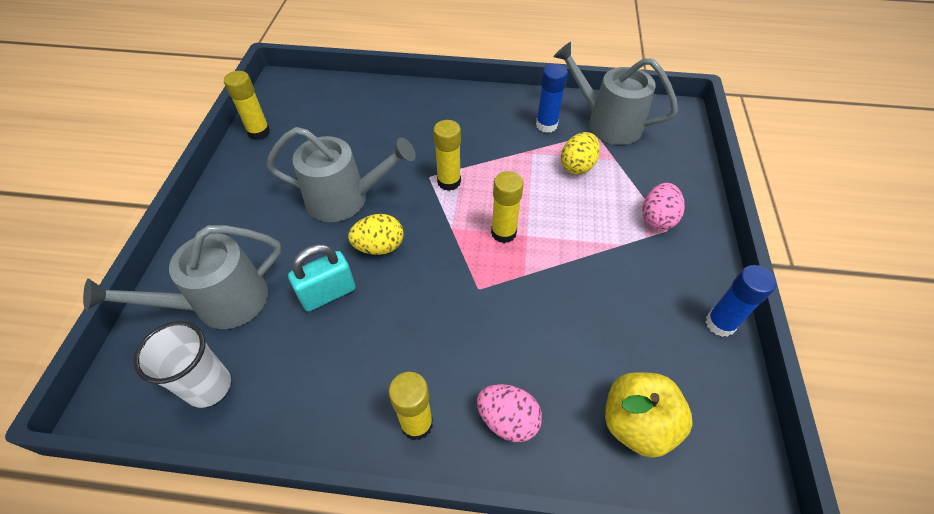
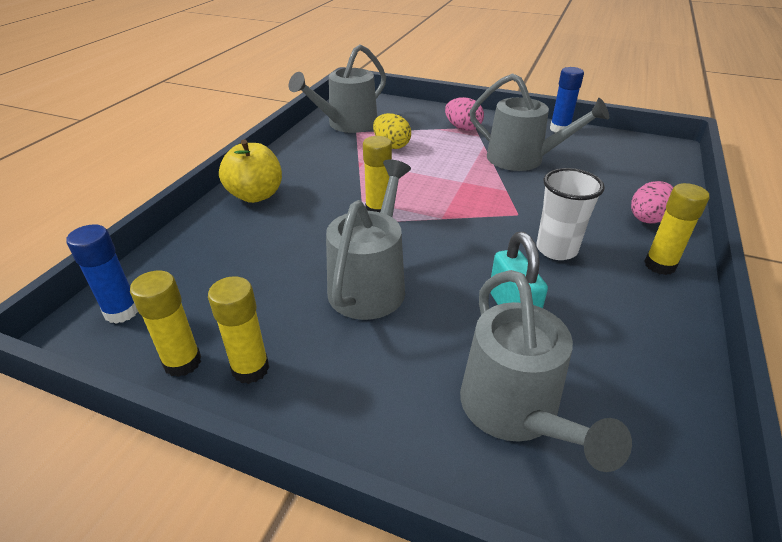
camera: 75 degrees left, 15 degrees down
white cup [133,321,231,408] -> white cup moved to [536,168,605,260]
yellow egg [348,214,403,255] -> none
yellow glue stick [491,171,524,243] -> yellow glue stick moved to [208,276,269,384]
blue glue stick [536,64,568,133] -> blue glue stick moved to [66,224,138,323]
yellow apple [605,372,693,458] -> yellow apple moved to [219,139,282,203]
none -> grey watering can [470,73,609,171]

